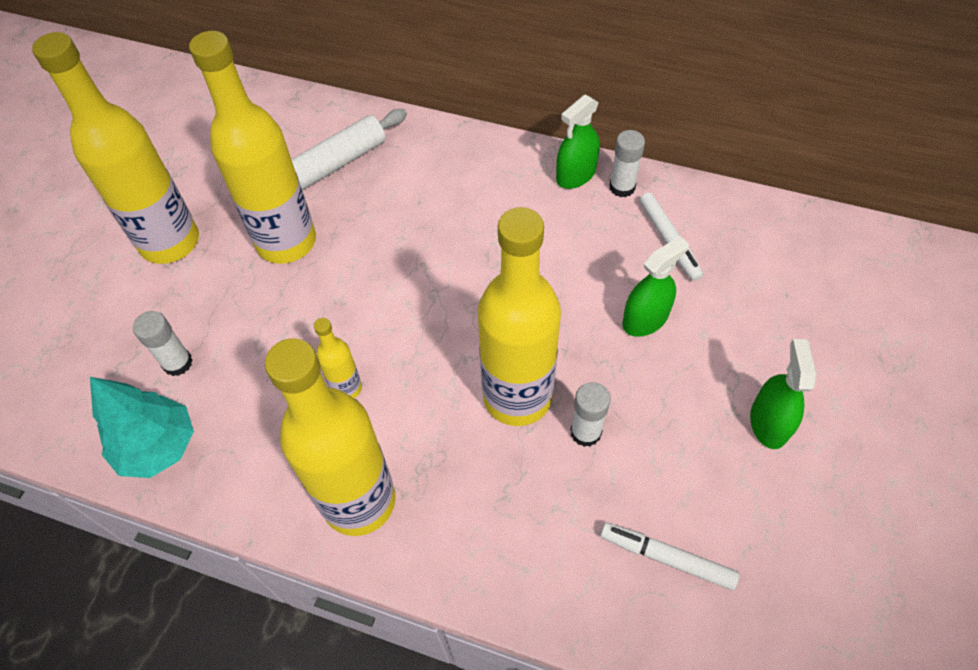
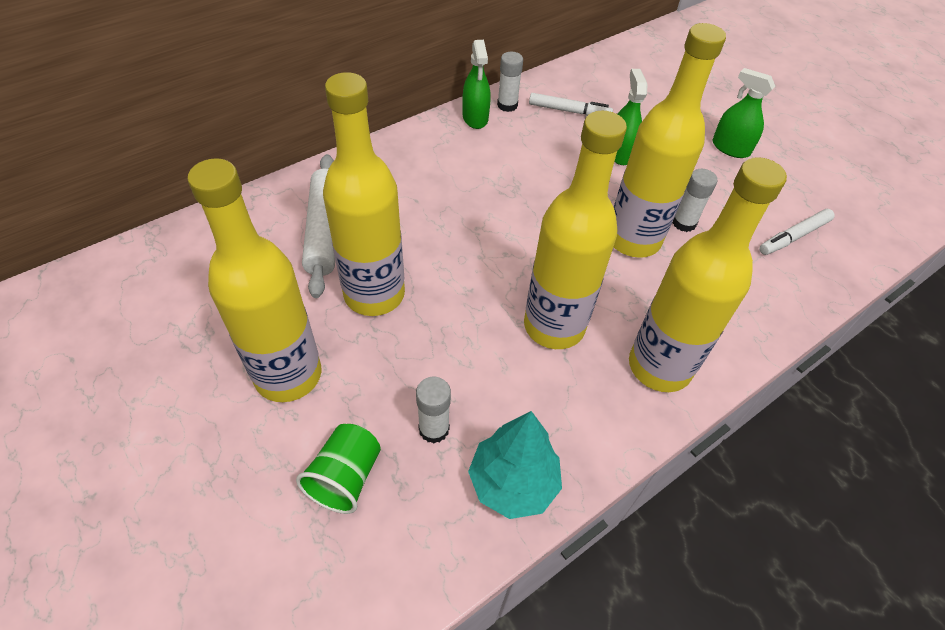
camera: 60 degrees left, 5 degrees down
yellow bottle [314,318,362,398] -> yellow bottle [524,111,627,349], size x2.21
none -> green cup [296,424,381,514]

